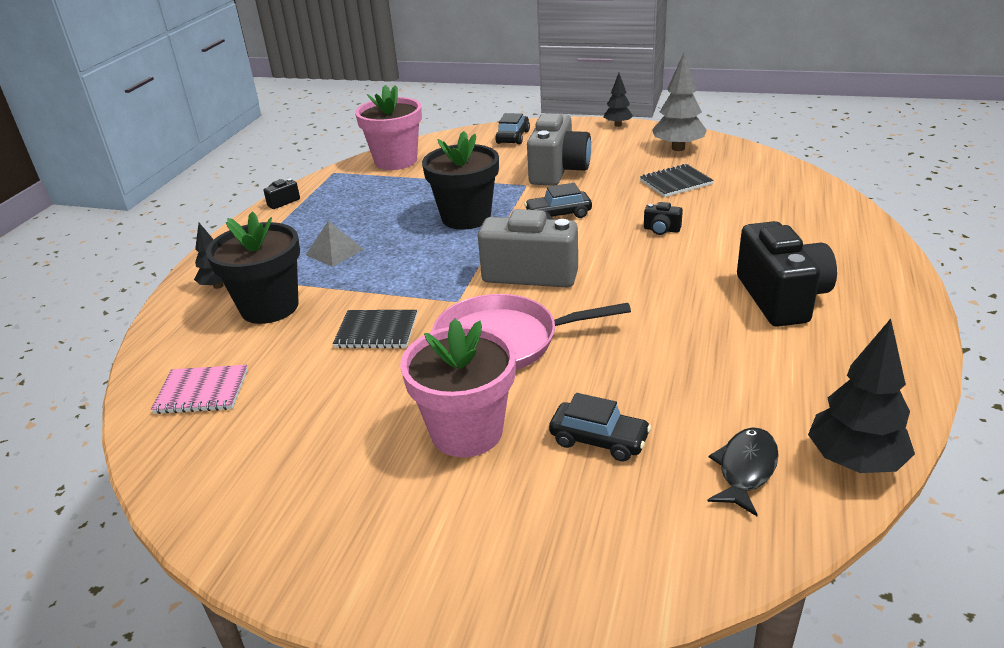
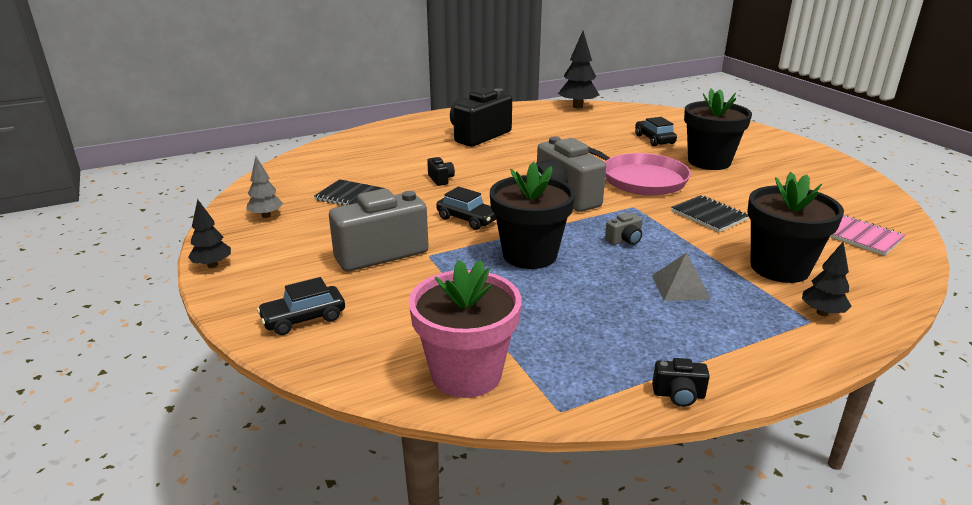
camera: 135 degrees left, 5 degrees down
pink flower pot [400,318,516,457] -> black flower pot [684,88,752,170]
grey tree [652,52,707,151] -> grey tree [246,156,283,218], size x0.60
black fish [707,427,779,516] -> none
none -> grey camera [605,212,642,245]

